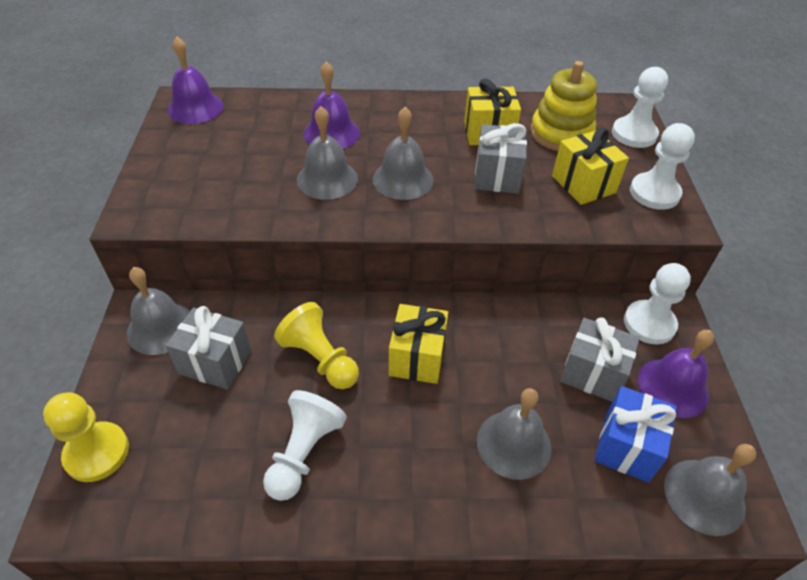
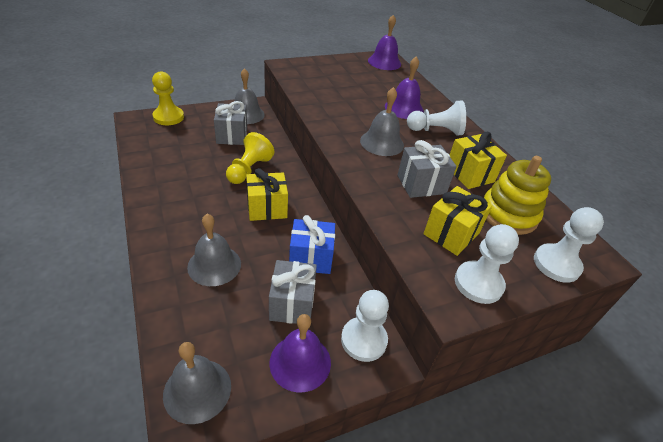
camera: 65 degrees right, 5 degrees down
white pawn [263,390,347,501] -> white pawn moved to [407,100,466,135]
grey bell [296,106,358,200] -> none
blue gift [594,386,677,483] -> blue gift moved to [289,215,335,274]

